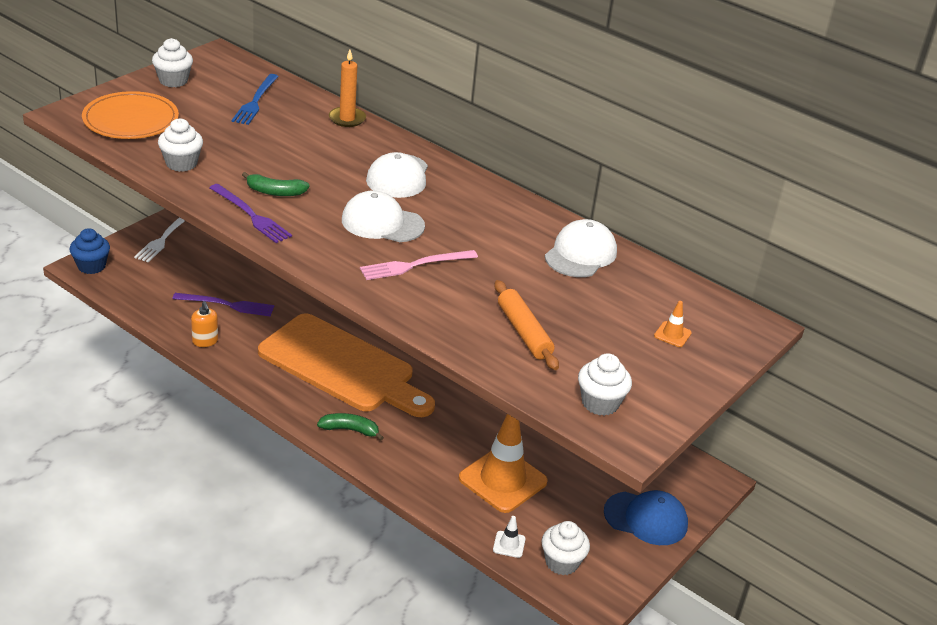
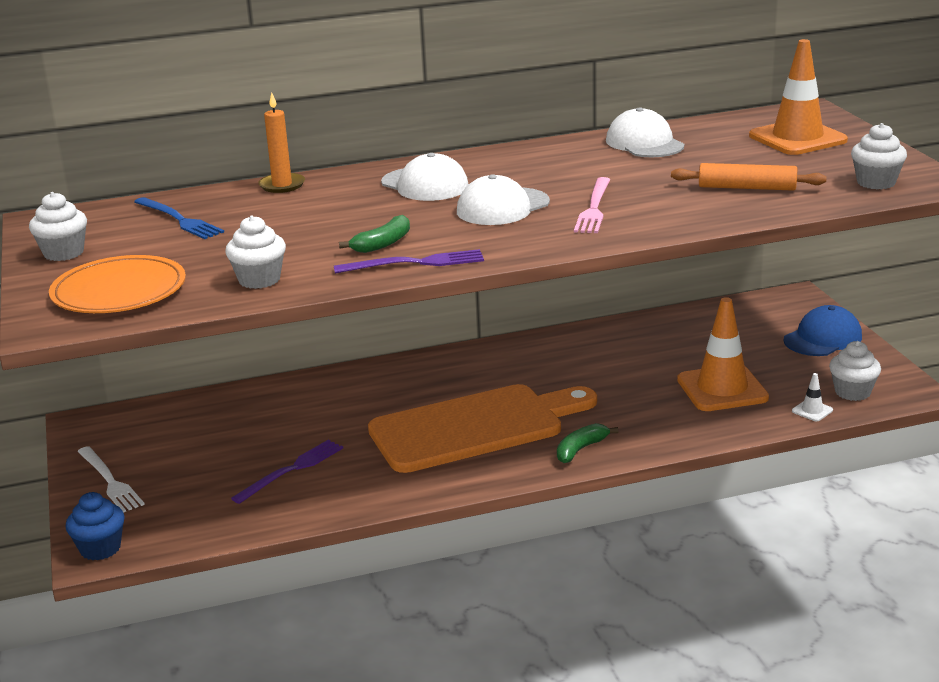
camera: 50 degrees left, 10 degrees down
orange soap dispenser [191,301,218,347] -> none
orange traffic cone [654,301,692,347] -> orange traffic cone [749,39,848,155], size x2.44

